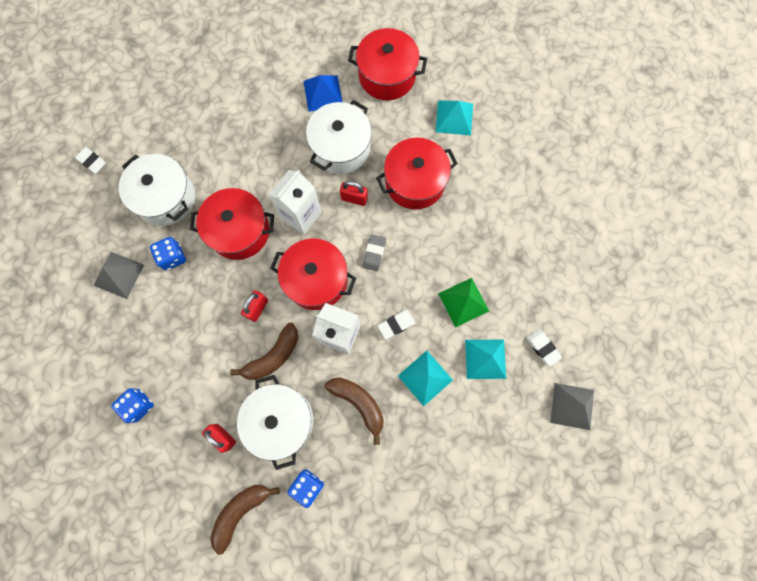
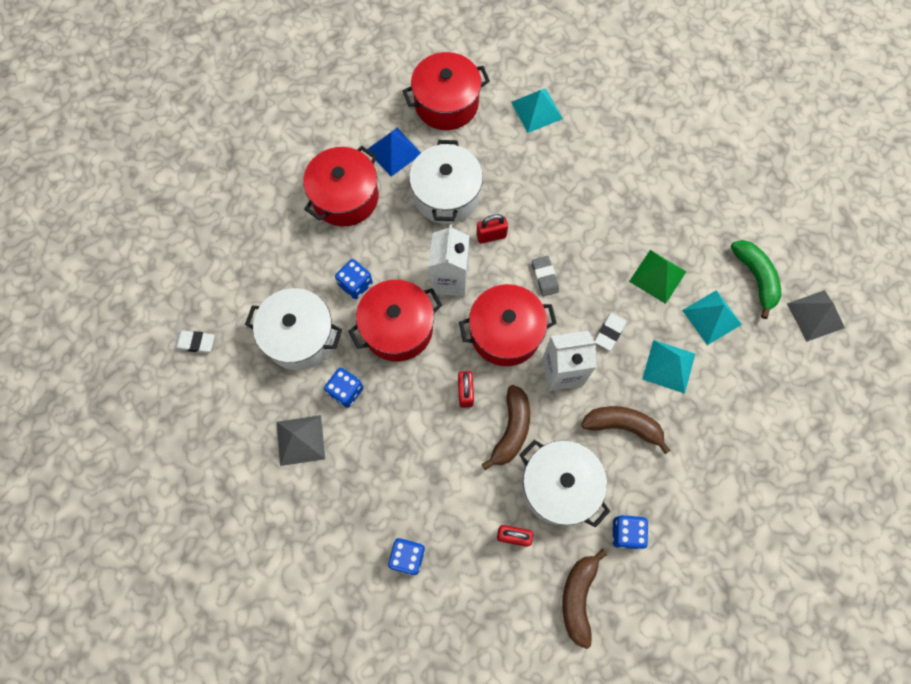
camera: 30 degrees left, 5 degrees down
red pot [376,138,458,210] -> red pot moved to [303,146,378,226]
white eraser [527,329,562,366] -> green banana [731,240,781,319]
none -> blue dice [335,259,373,299]

